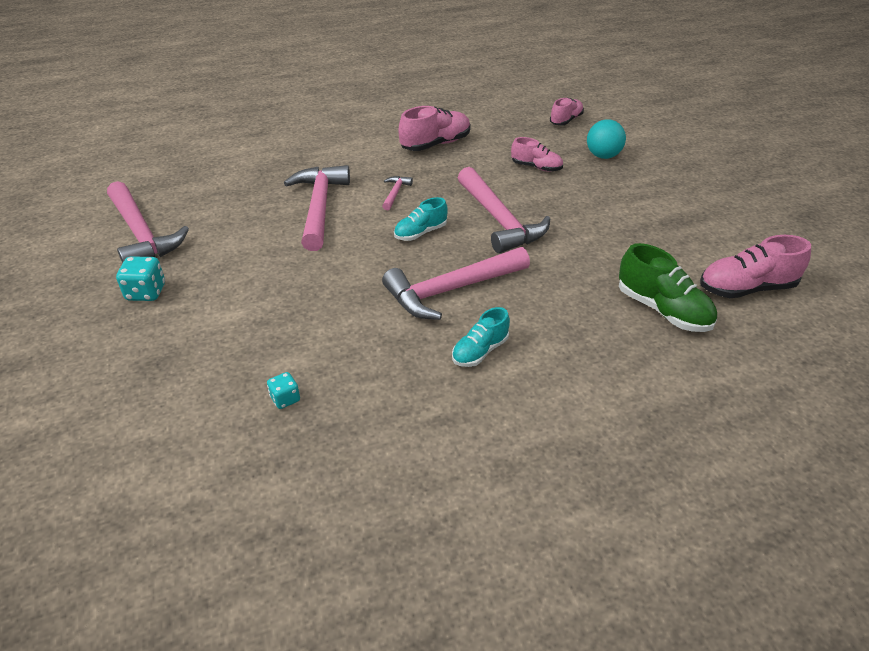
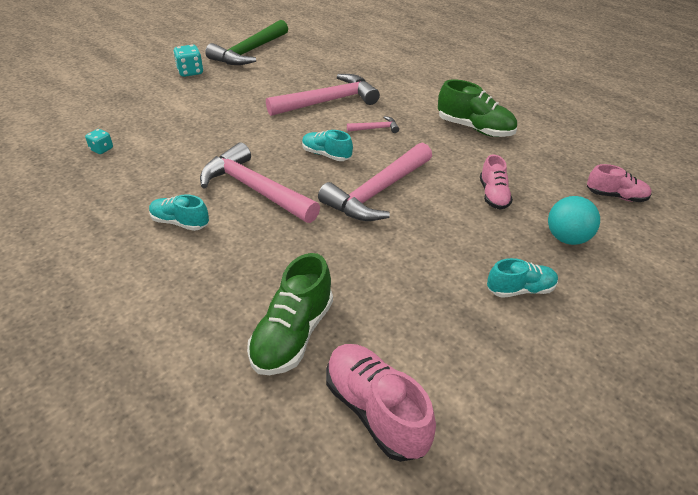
camera: 65 degrees right, 0 degrees up
pink hammer [107,181,189,263] -> green hammer [205,20,288,65]
pink shoe [398,106,471,151] -> green shoe [438,80,517,137]
none -> turquoise shoe [487,258,558,298]

